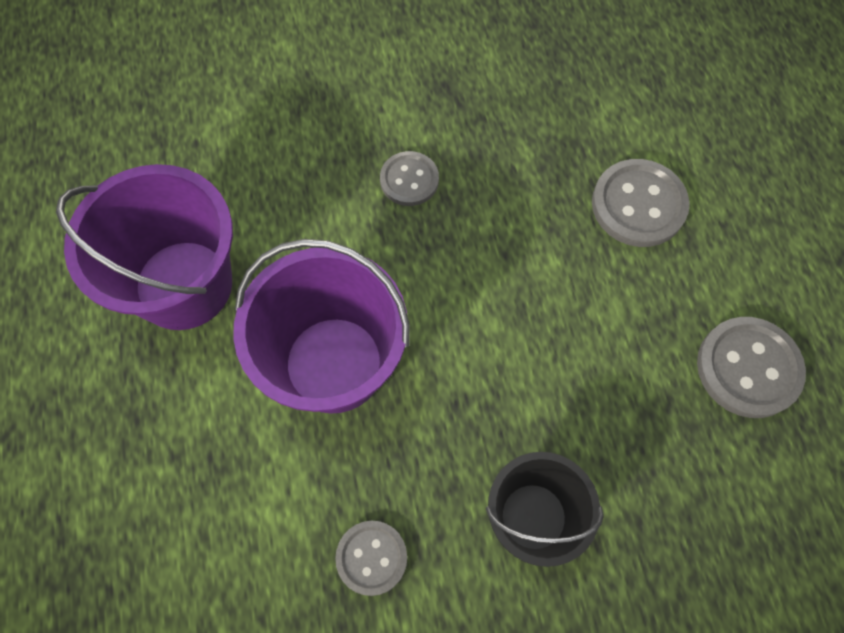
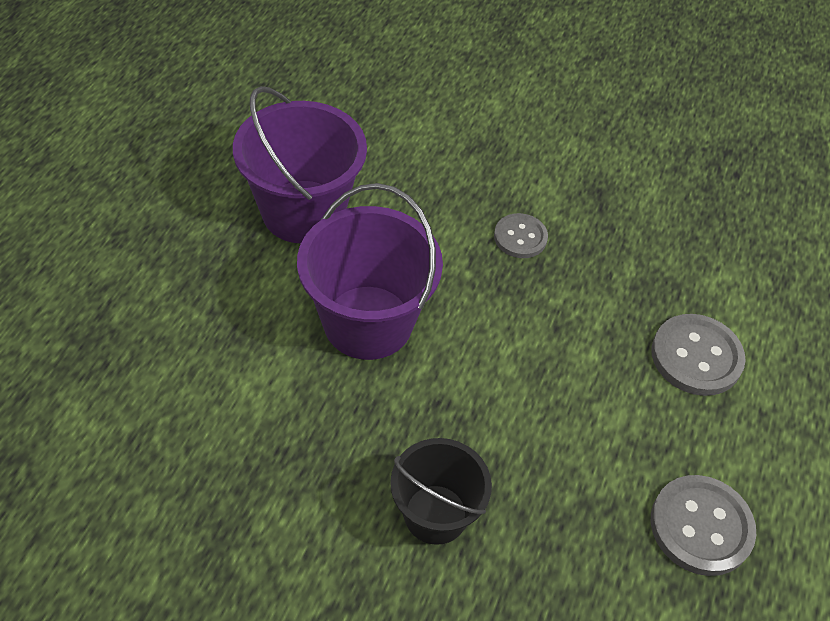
camera: 30 degrees right, 15 degrees down
grey button [335,521,407,596] -> none

